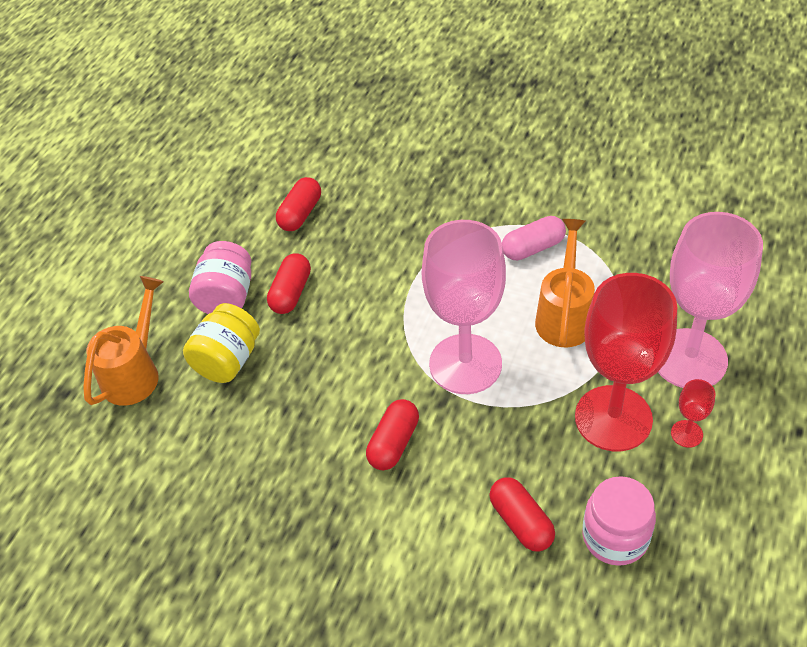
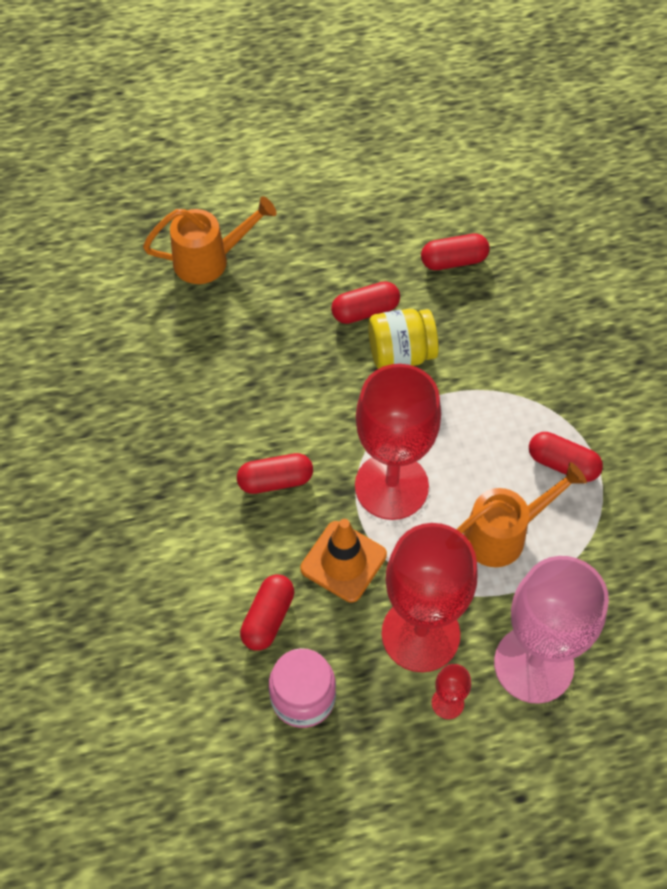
camera: 50 degrees right, 10 degrees up
yellow jar [183,303,260,383] -> yellow jar moved to [368,309,439,369]
pink jar [189,241,251,314] -> none
pink goblet [421,220,506,394] -> red goblet [355,364,441,520]
pink capsule [502,216,566,260] -> red capsule [529,432,603,482]
none -> orange traffic cone [300,519,387,602]

